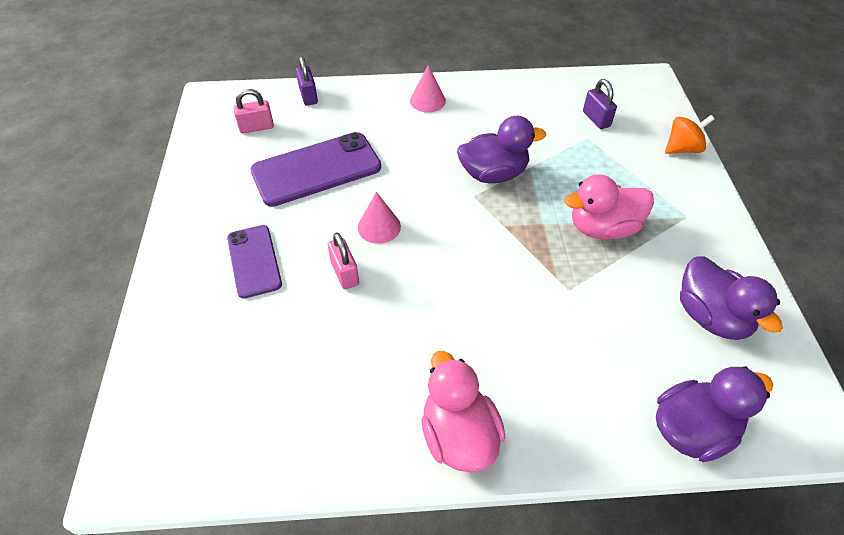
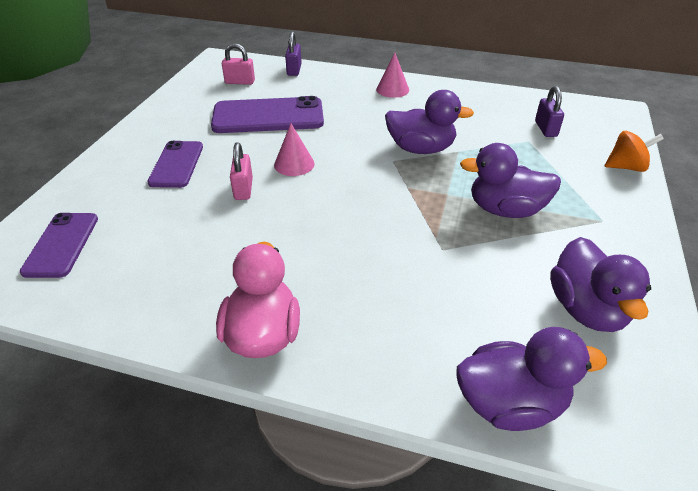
camera: 20 degrees right, 10 degrees down
pink duck [564,175,654,240] -> purple duck [460,143,561,218]
none -> purple phone [20,213,98,278]

